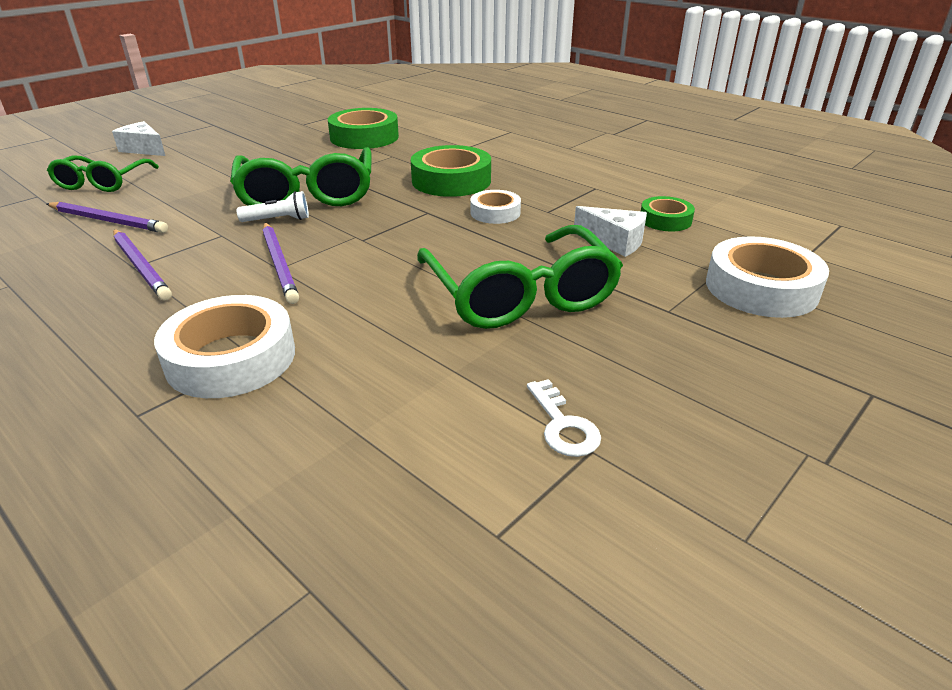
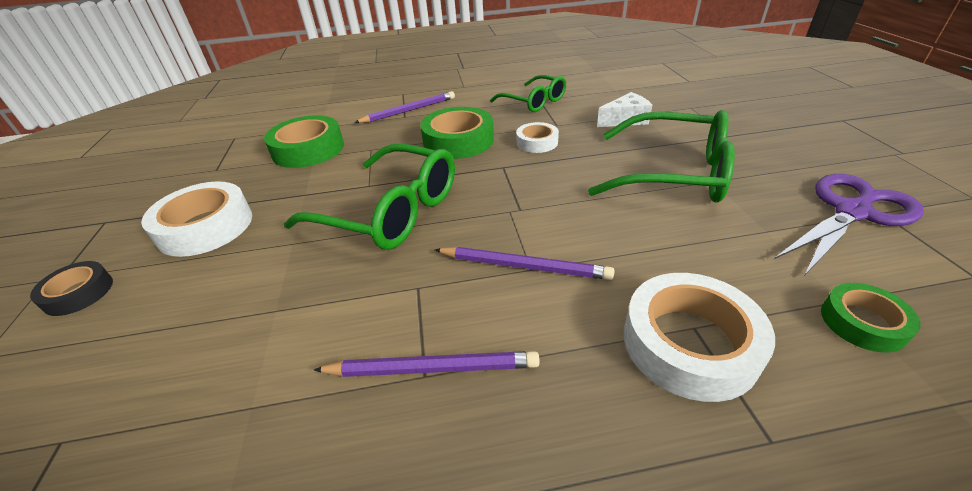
camera: 50 degrees left, 5 degrees up
green glasses [47,155,159,192] -> green glasses moved to [490,75,566,112]
purple pencil [47,202,168,233] -> purple pencil moved to [354,91,455,123]
white cheese [112,121,165,156] -> black tape [30,261,113,316]
white flashlight [236,191,309,222] -> none
white key [527,379,601,457] -> purple scissors [774,174,924,276]
green tape [641,196,695,231] -> green tape moved to [821,283,920,353]
white tape [706,236,829,318] -> white tape moved to [141,182,252,257]

